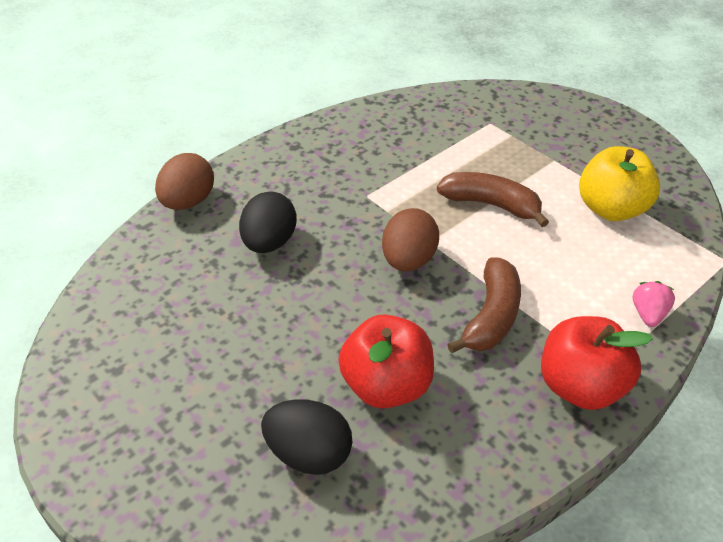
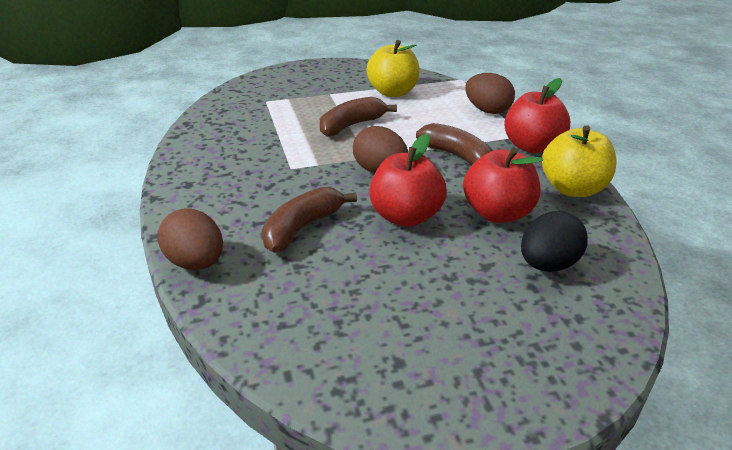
camera: 65 degrees left, 10 degrees down
black egg [239,191,297,253] -> brown banana [262,187,357,253]
pink strawberry [633,281,675,327] -> brown egg [465,73,515,114]
none -> red apple [369,134,447,227]
none -> yellow apple [542,125,617,197]

